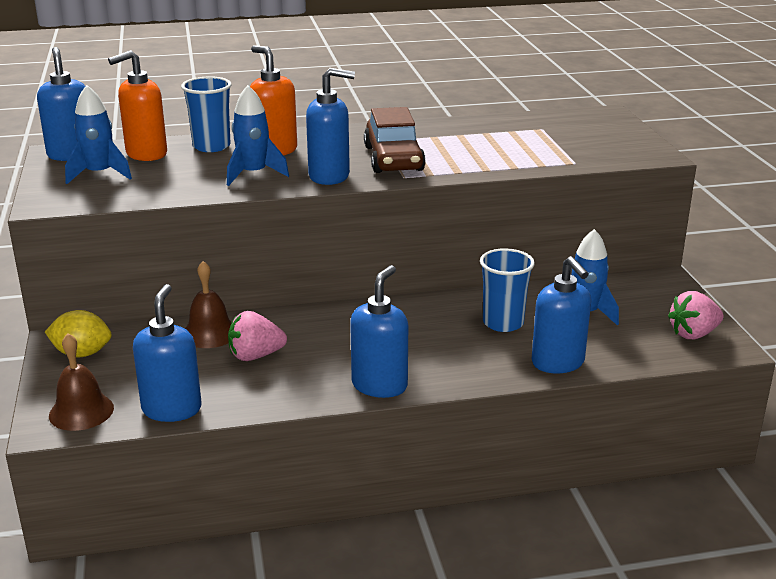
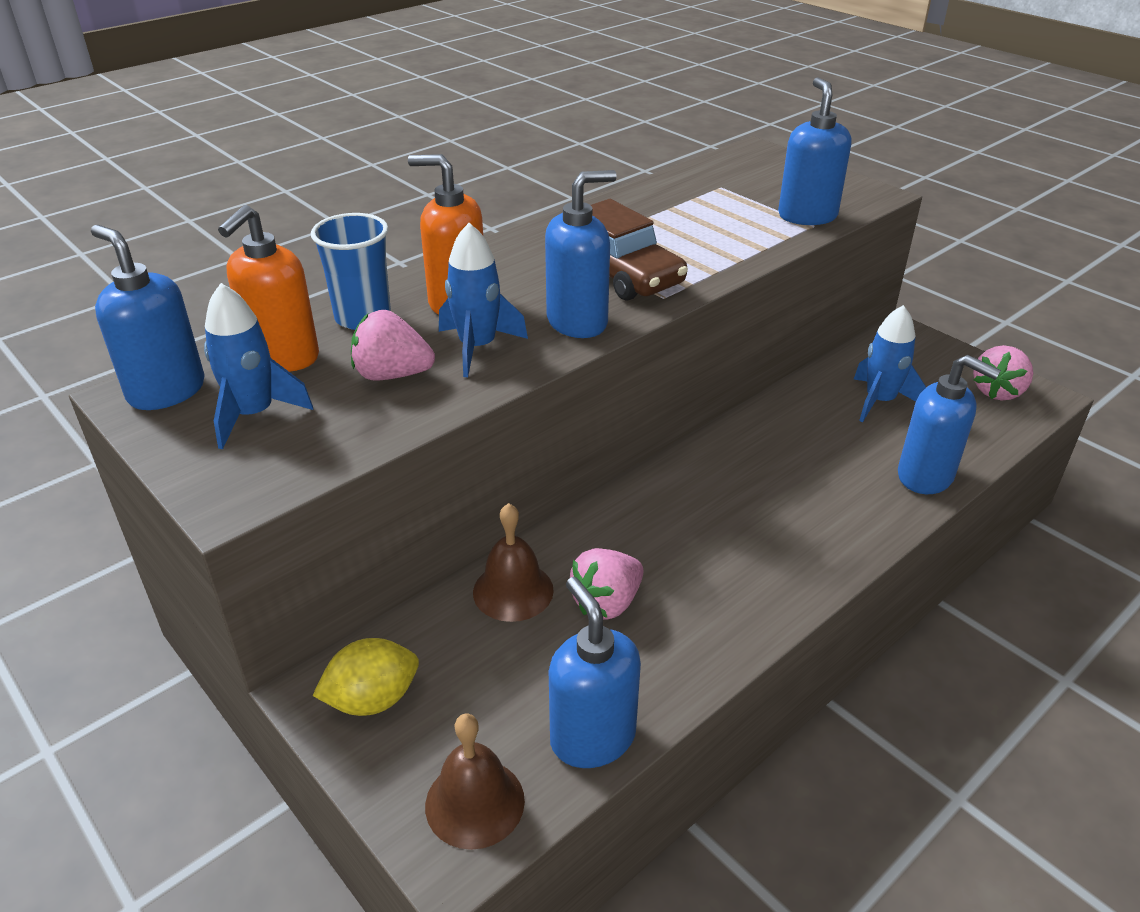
camera: 30 degrees left, 10 degrees up
blue soap dispenser [350,265,408,398] -> blue soap dispenser moved to [778,77,851,225]
blue cup [480,248,535,332] -> none
none -> pink strawberry [351,310,435,381]

